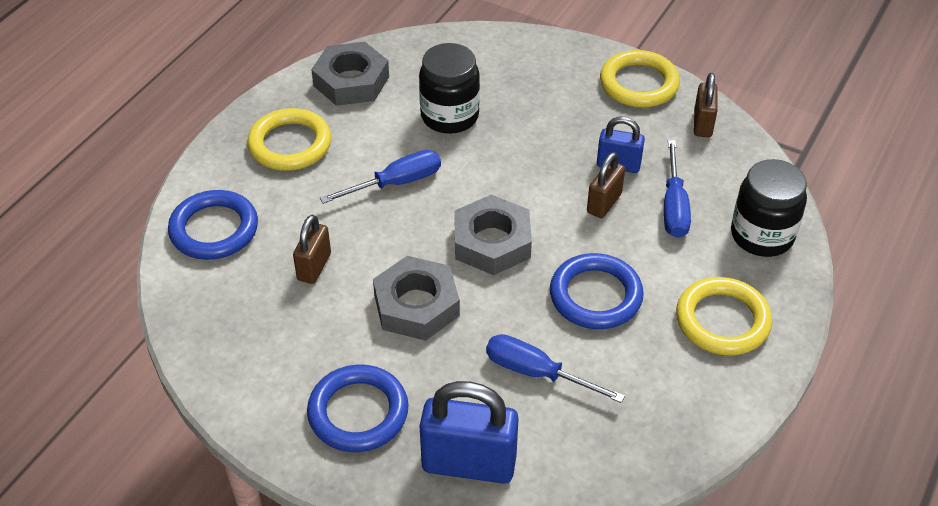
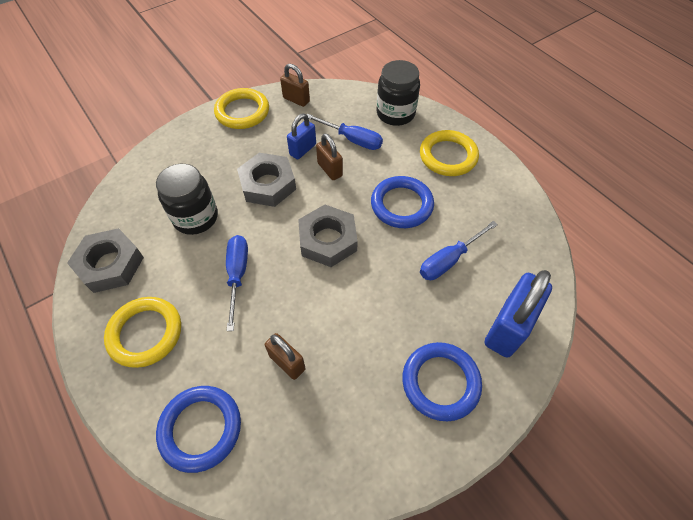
camera: 65 degrees left, 10 degrees up
grey nut [373,256,460,341] -> grey nut moved to [237,153,296,207]

